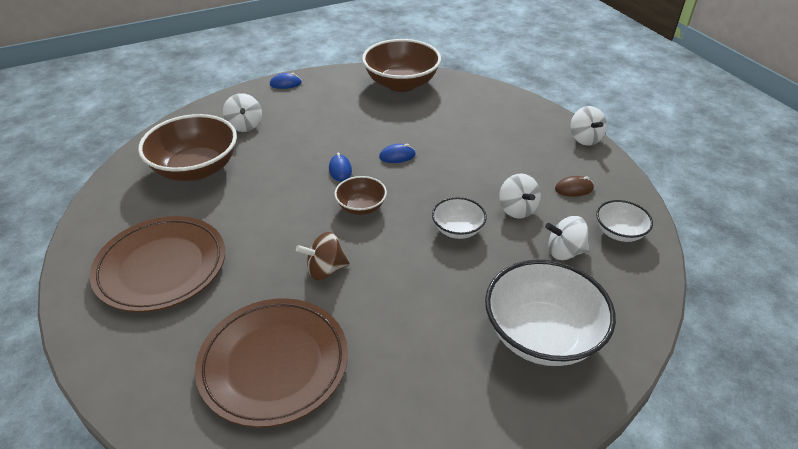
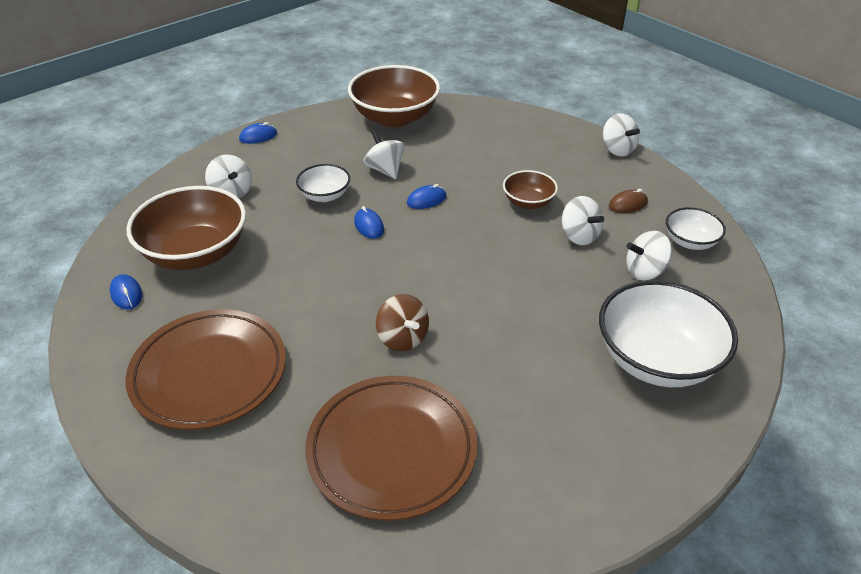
camera: 15 degrees left, 0 degrees up
brown spinning top [296,232,350,280] -> brown spinning top turned 90 degrees counterclockwise [376,294,429,351]
brown bowl [335,176,387,215] -> brown bowl moved to [503,170,558,209]
white bowl [432,197,487,239] -> white bowl moved to [296,164,350,202]
none -> blue mouse [110,274,142,310]
none -> white spinning top [364,129,405,179]

